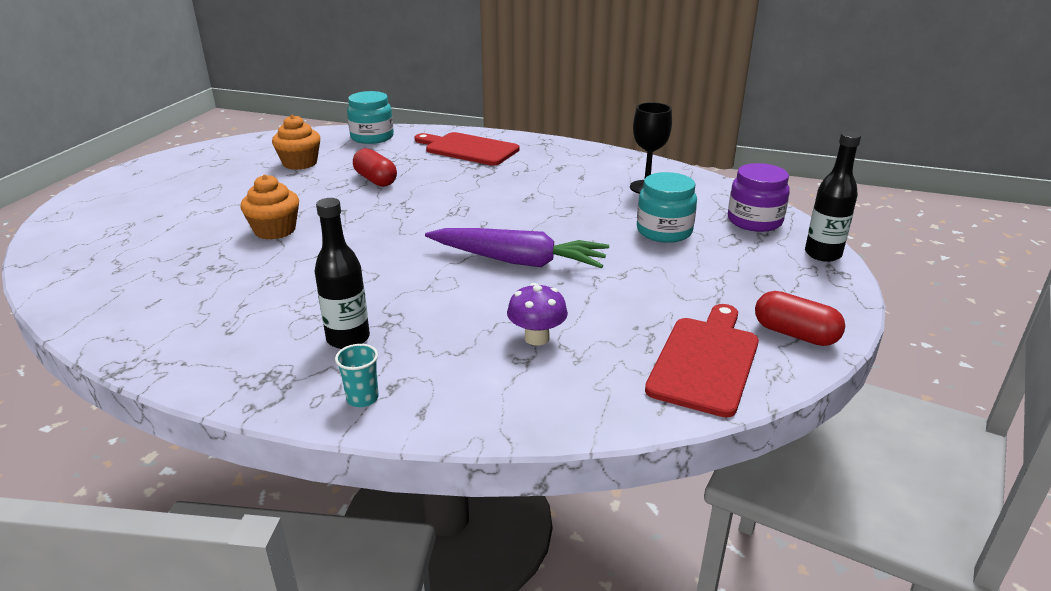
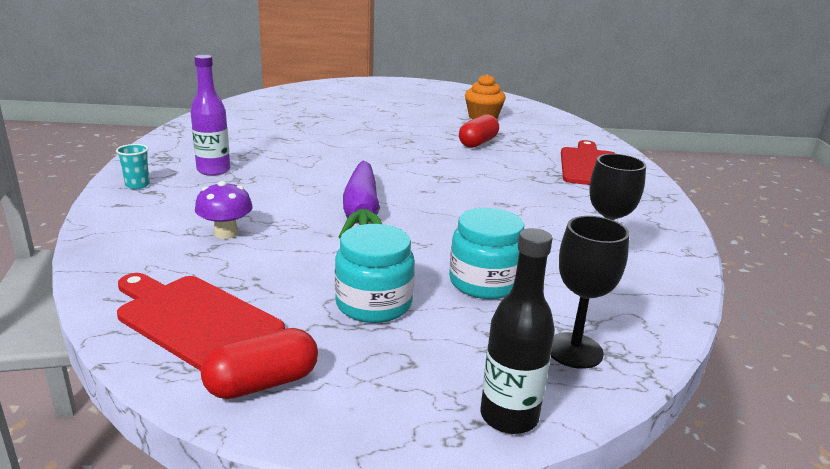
camera: 70 degrees right, 5 degrees down
orange cupcake [240,175,299,240] -> none
black bottle [315,198,370,349] -> purple bottle [191,55,230,176]
turquoise jar [347,91,394,144] -> turquoise jar moved to [335,224,415,323]
red cutting board [645,304,759,417] -> red cutting board turned 150 degrees counterclockwise [117,273,285,371]
purple jar [728,163,790,232] -> black goblet [551,216,629,369]
red capsule [755,291,845,346] -> red capsule turned 45 degrees clockwise [201,328,318,399]

